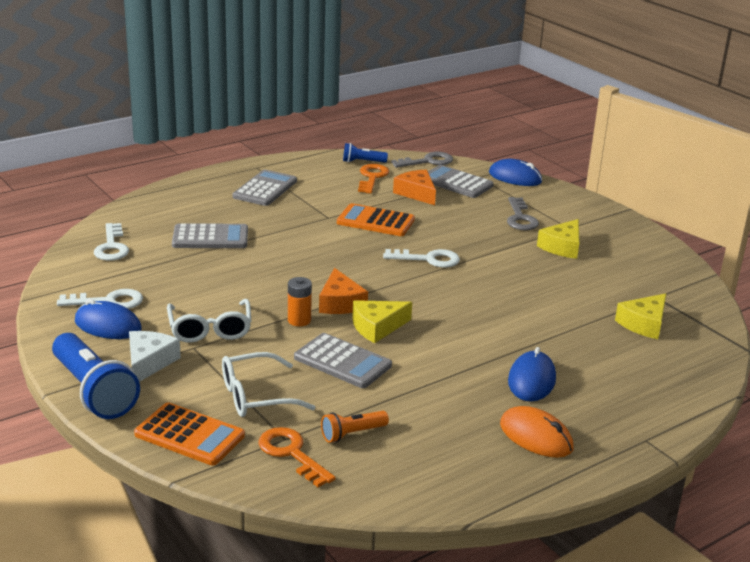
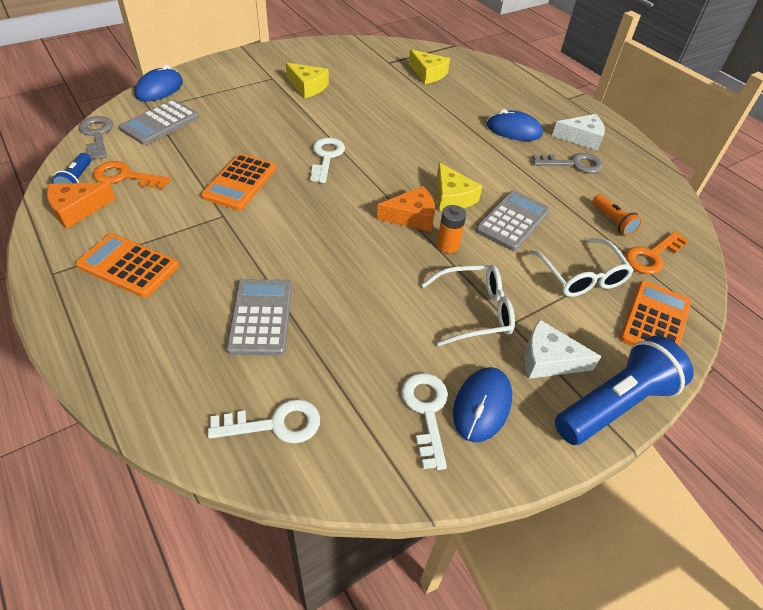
camera: 90 degrees left, 20 degrees up
grey calculator [233,170,297,206] -> orange calculator [76,233,179,298]
orange cheese [393,170,436,205] -> orange cheese moved to [47,183,116,229]
orange mouse [500,406,573,458] -> white cheese [552,114,605,151]
grey key [507,197,539,230] -> grey key moved to [533,153,603,173]

